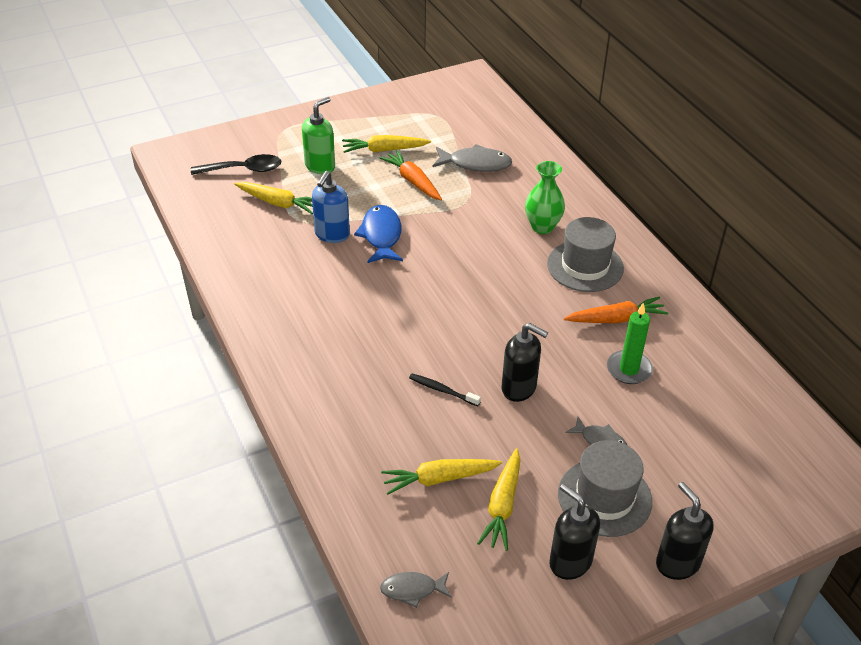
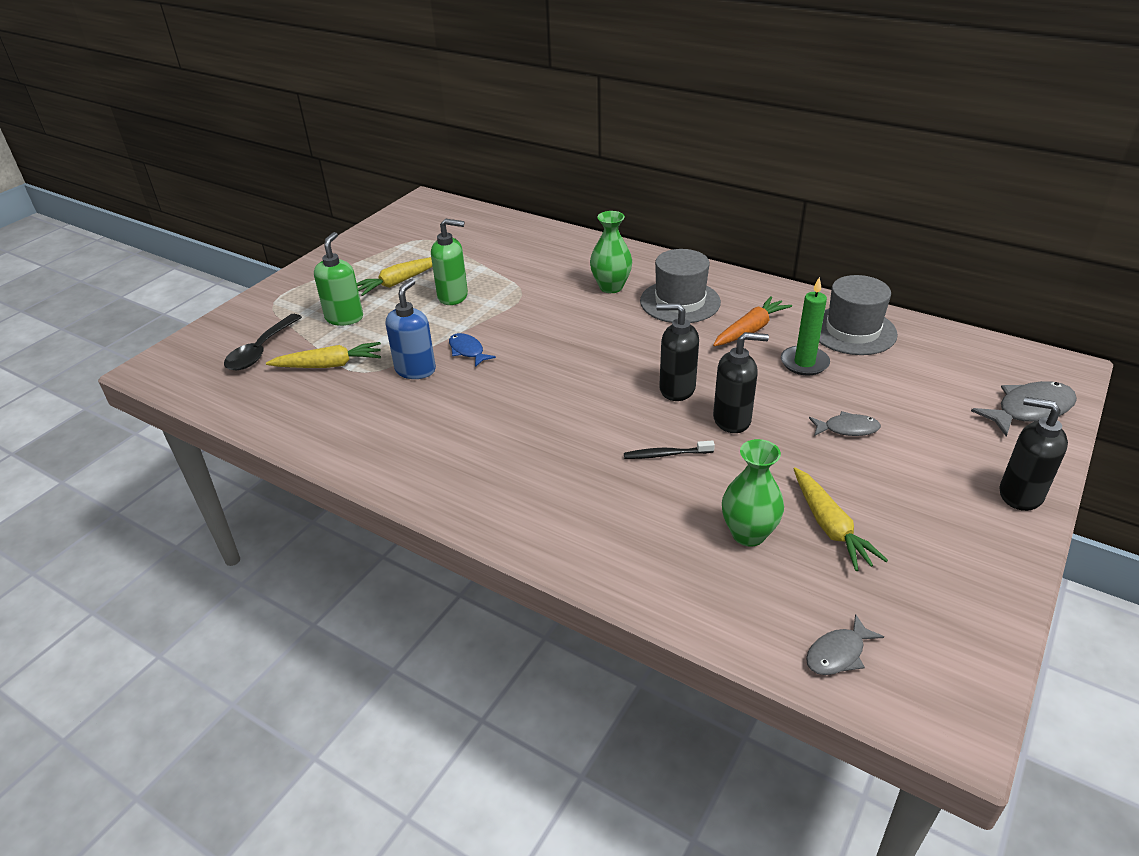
camera: 30 degrees left, 5 degrees down
black spoon [191,154,282,175] -> black spoon turned 150 degrees clockwise [224,314,302,370]
blue soap dispenser [312,171,350,243] -> blue soap dispenser turned 150 degrees counterclockwise [386,279,436,379]
blue fish [354,205,403,263] -> blue fish [449,333,496,367], size x0.61
orange carrot [380,150,442,200] -> green soap dispenser [431,219,468,305]
yellow carrot [381,459,502,495] -> green vase [722,439,784,547]
grey fish [432,144,512,172] -> grey fish moved to [971,381,1077,437]
black soap dispenser [549,484,600,580] -> black soap dispenser moved to [656,303,699,401]
grey hat [558,440,652,537] -> grey hat moved to [819,275,898,355]

